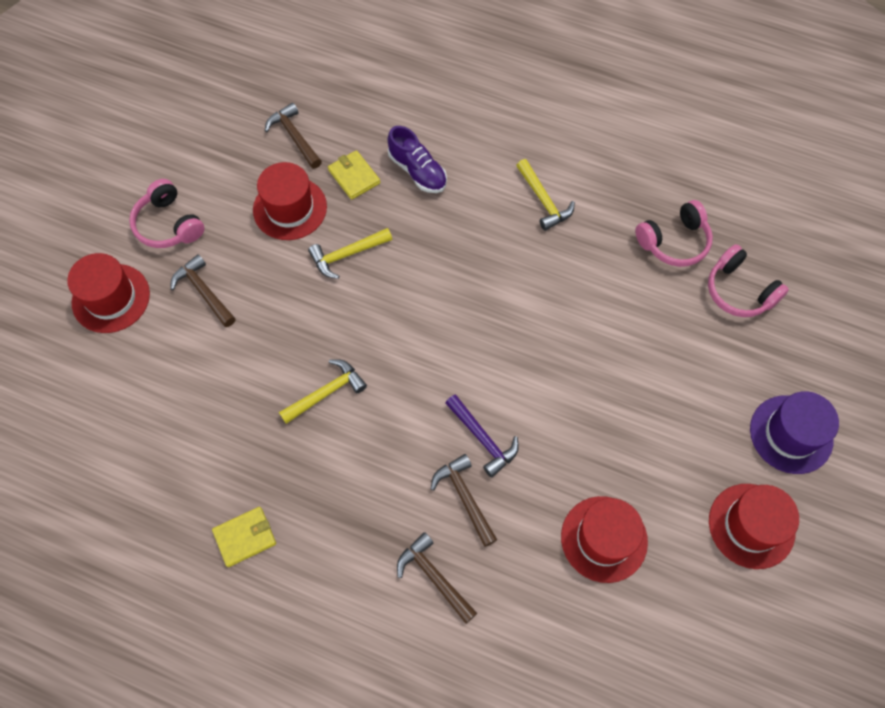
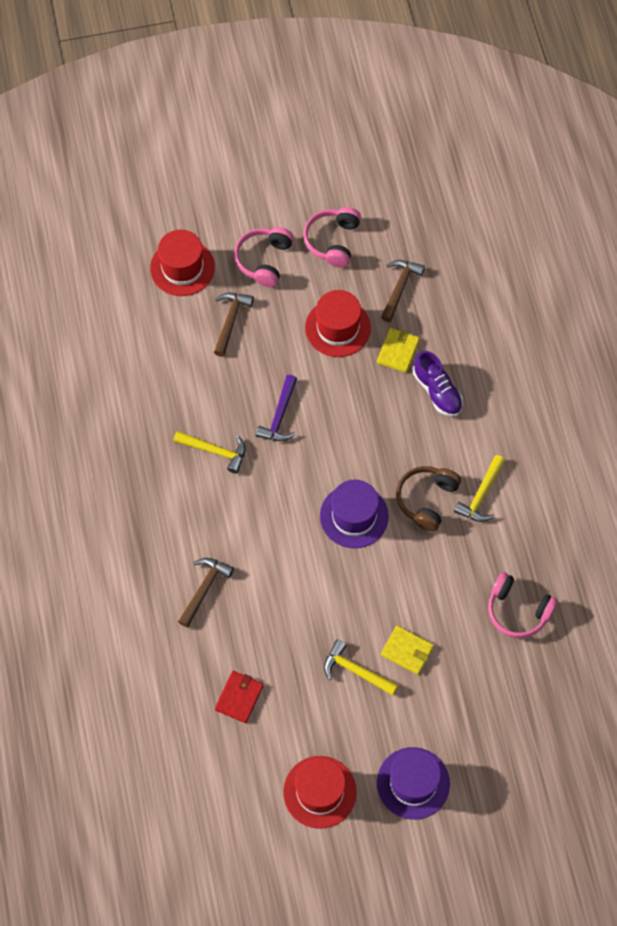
camera: 55 degrees right, 0 degrees up
yellow wallet [212,507,276,567] -> yellow wallet moved to [381,626,434,675]
yellow hammer [308,228,392,279] -> yellow hammer moved to [324,640,398,696]
purple shoe [387,126,447,193] -> purple shoe turned 45 degrees counterclockwise [413,351,463,417]
brown hammer [397,532,477,624] -> none
purple hammer [445,394,519,478] -> purple hammer moved to [256,375,297,441]
red hat [561,496,648,583] -> red wallet [215,671,264,723]
pink headphones [708,244,789,317] -> pink headphones moved to [303,207,361,267]
none -> purple hat [320,480,389,548]
none -> brown headphones [396,466,461,532]

